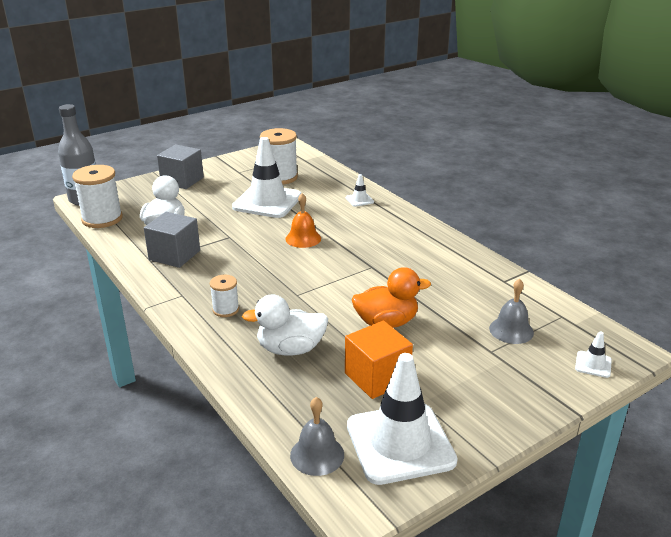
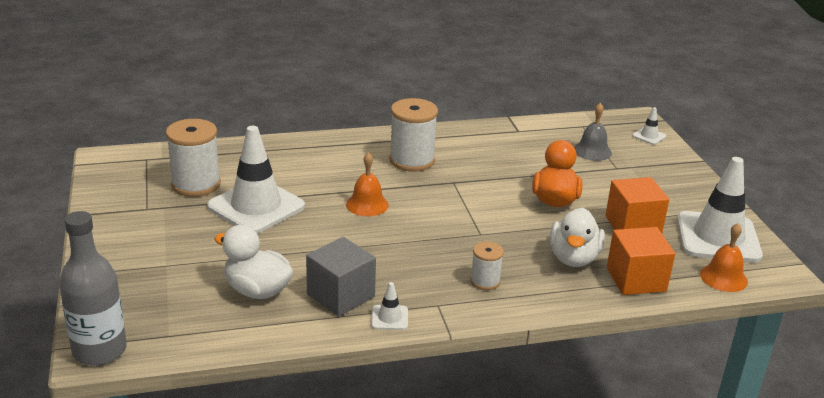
camera: 70 degrees left, 0 degrees up
white spool [72,165,123,228] -> white spool moved to [389,98,438,172]
grey cube [157,145,204,189] -> none
grey bell [290,397,344,476] -> orange bell [700,223,748,292]
white traffic cone [346,174,374,207] -> white traffic cone moved to [372,282,408,330]
none -> orange cube [607,227,675,295]

